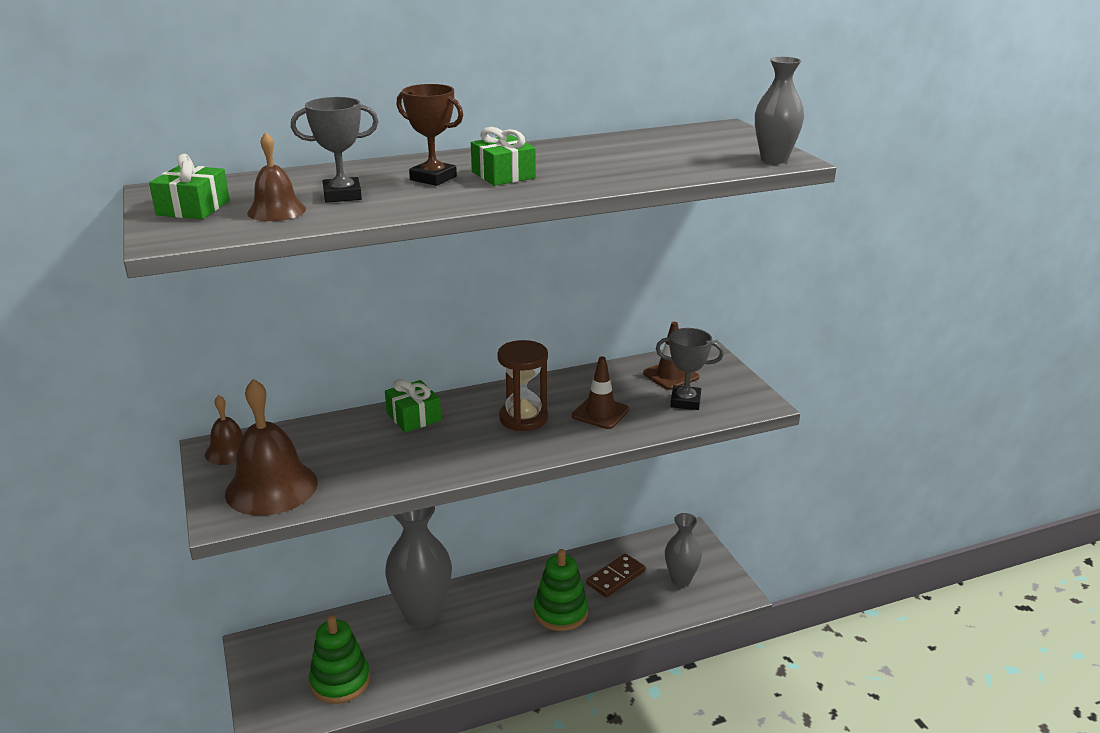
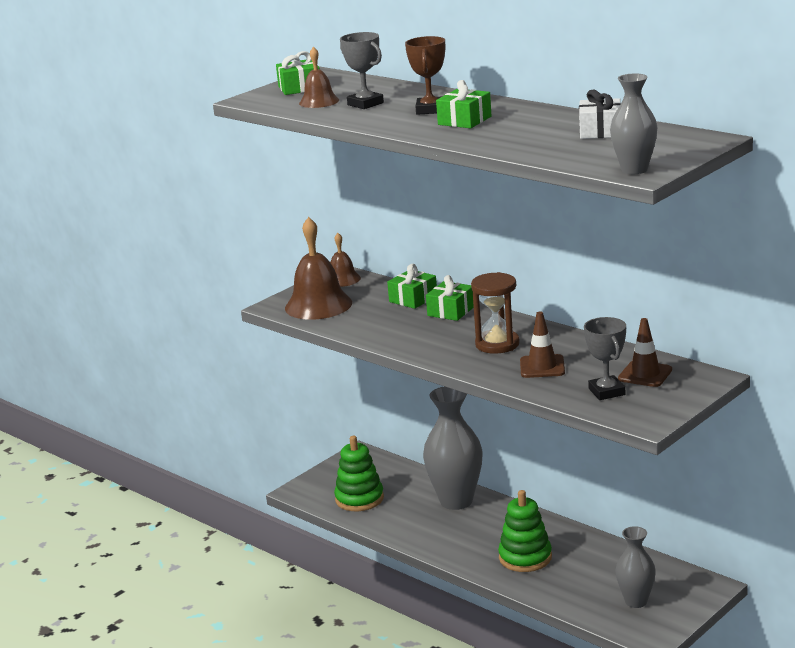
camera: 65 degrees right, 5 degrees down
brown domino [586,554,645,598] -> none
none -> green gift [387,264,437,309]
none -> white gift [579,90,621,139]

